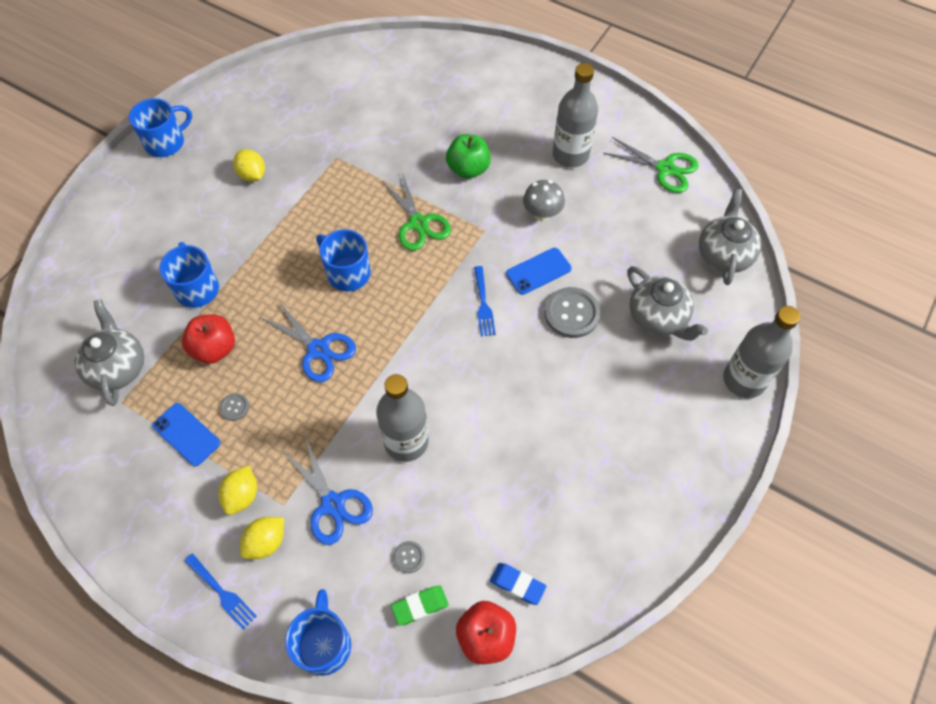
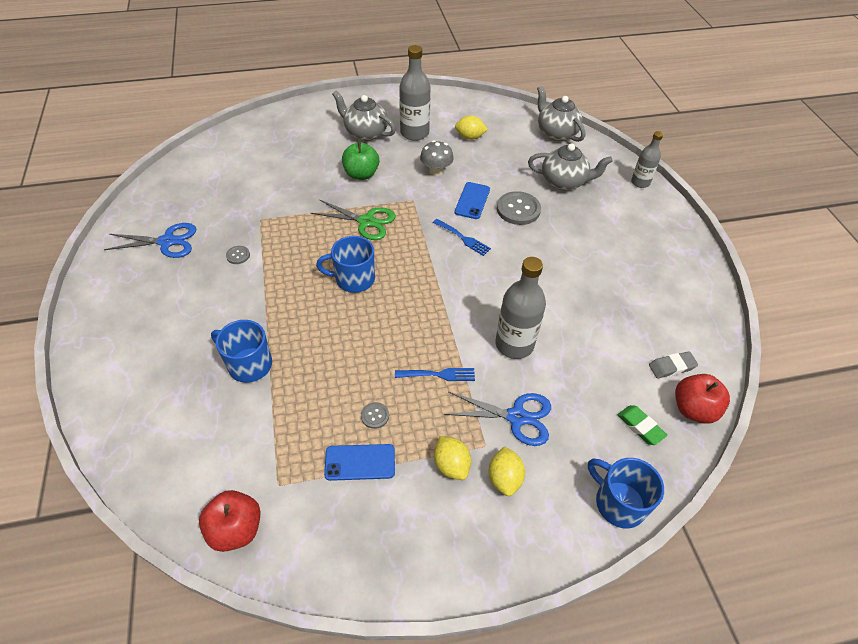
camera: 45 degrees left, 10 degrees down
grey teapot [74,299,144,406] -> grey teapot moved to [332,91,396,141]
blue mug [129,98,192,157] -> none
red apple [182,314,235,364] -> red apple moved to [199,490,261,552]
blue fork [185,553,257,630] -> blue fork moved to [395,368,475,381]
yellow lemon [233,149,265,182] -> yellow lemon moved to [455,115,488,140]
blue scissors [260,301,356,382] -> blue scissors moved to [104,223,197,258]
green eraser [391,586,449,626] -> green eraser turned 60 degrees counterclockwise [618,405,667,445]
grey button [393,541,425,573] -> grey button moved to [226,246,250,264]
blue eraser [490,563,546,605] -> grey eraser [649,351,698,378]
green scissors [603,137,699,193] -> none
grey bottle [723,306,800,398] -> grey bottle [631,131,663,188], size x0.61

